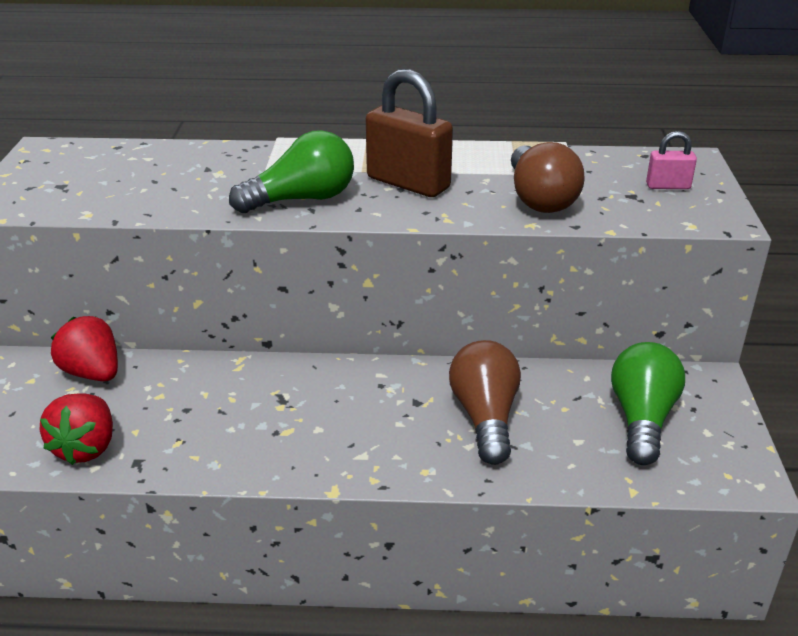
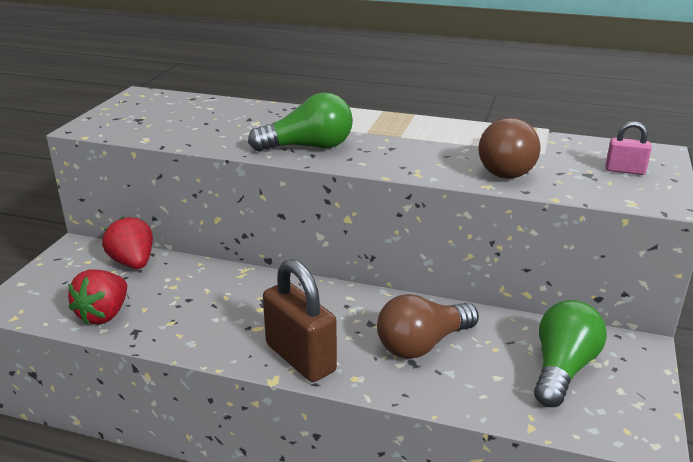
camera: 15 degrees right, 5 degrees down
brown padlock [366,69,453,197] -> brown padlock moved to [263,259,337,382]
brown light bulb [449,340,521,465] -> brown light bulb turned 135 degrees counterclockwise [377,294,479,359]

